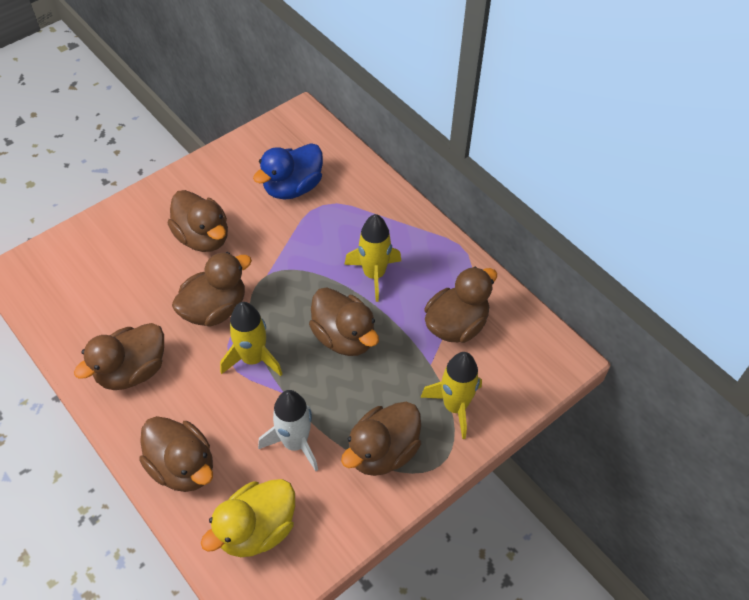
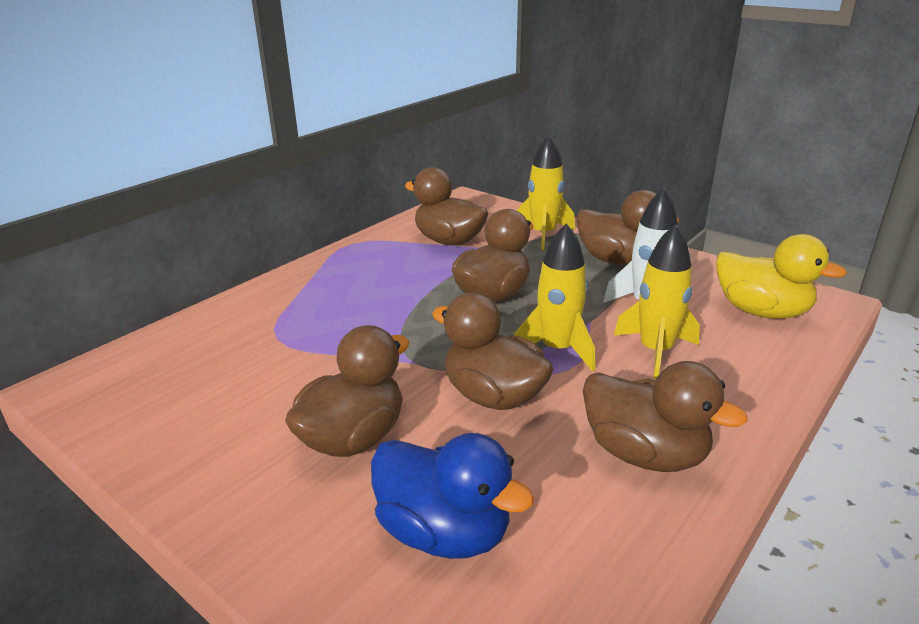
camera: 100 degrees left, 25 degrees down
brown duck [139,416,213,492] -> none
blue duck [253,143,323,200] -> blue duck moved to [371,433,534,559]
yellow rocket [344,214,401,302] -> yellow rocket moved to [614,224,700,379]

